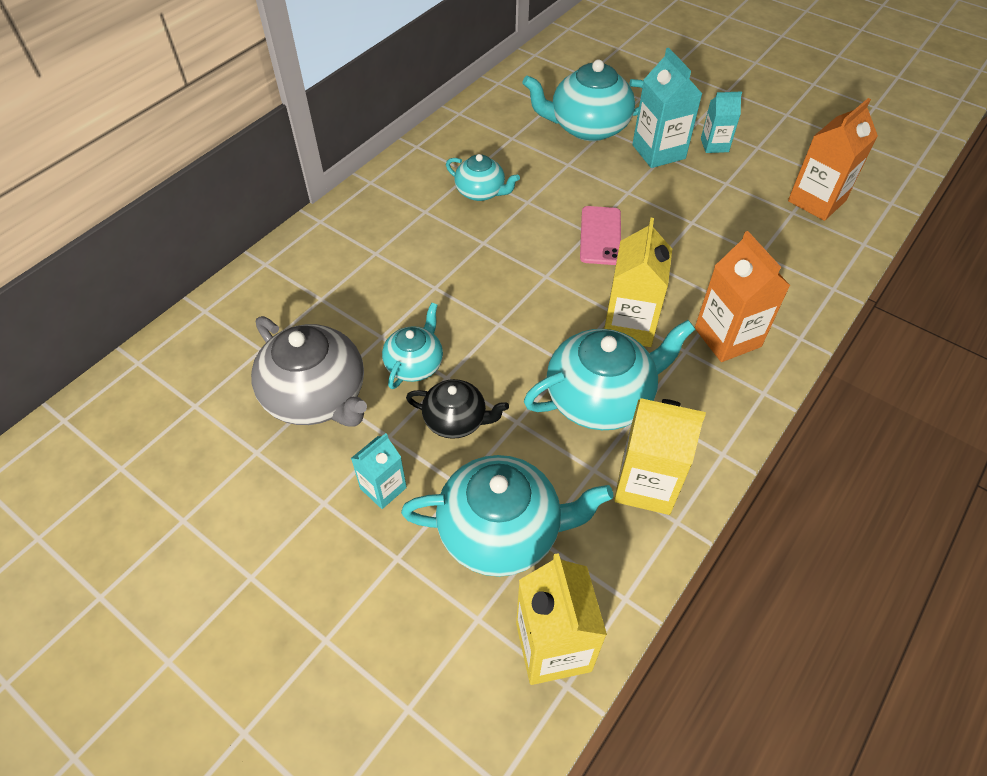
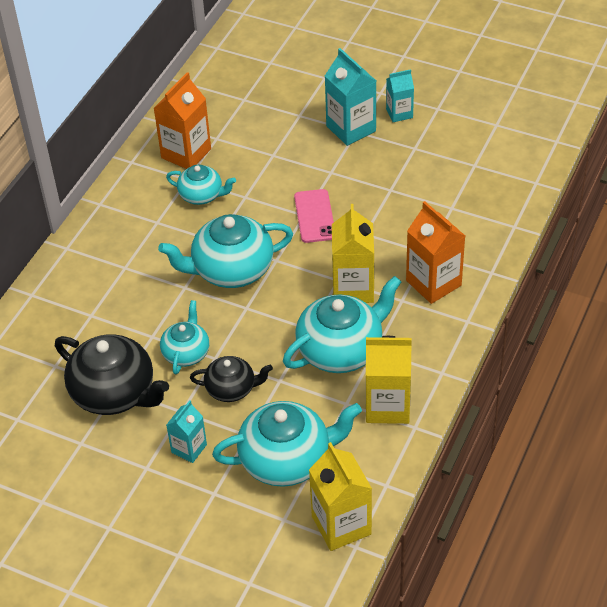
camera: 10 degrees left, 5 degrees down
grey teapot [251,316,367,426] -> black teapot [55,334,169,415]
turquoise teapot [522,59,644,141] -> turquoise teapot moved to [158,214,293,288]
orange carton [788,98,878,221] -> orange carton moved to [154,72,211,169]

